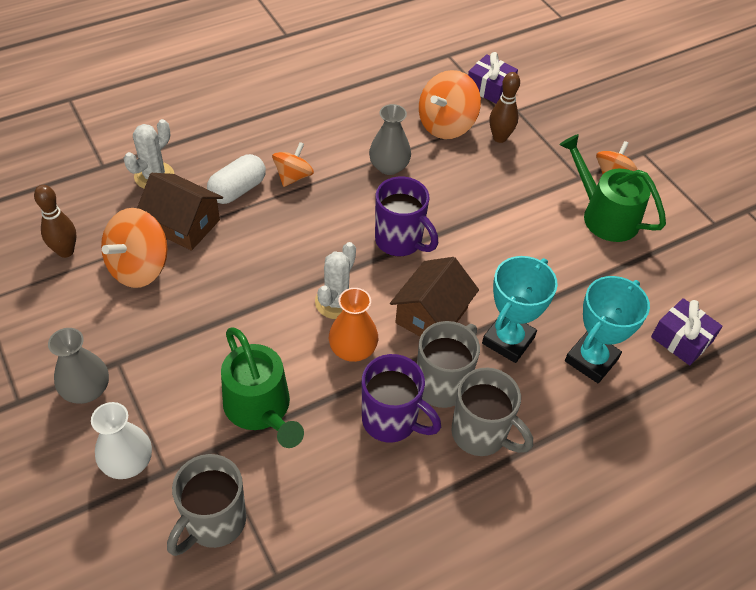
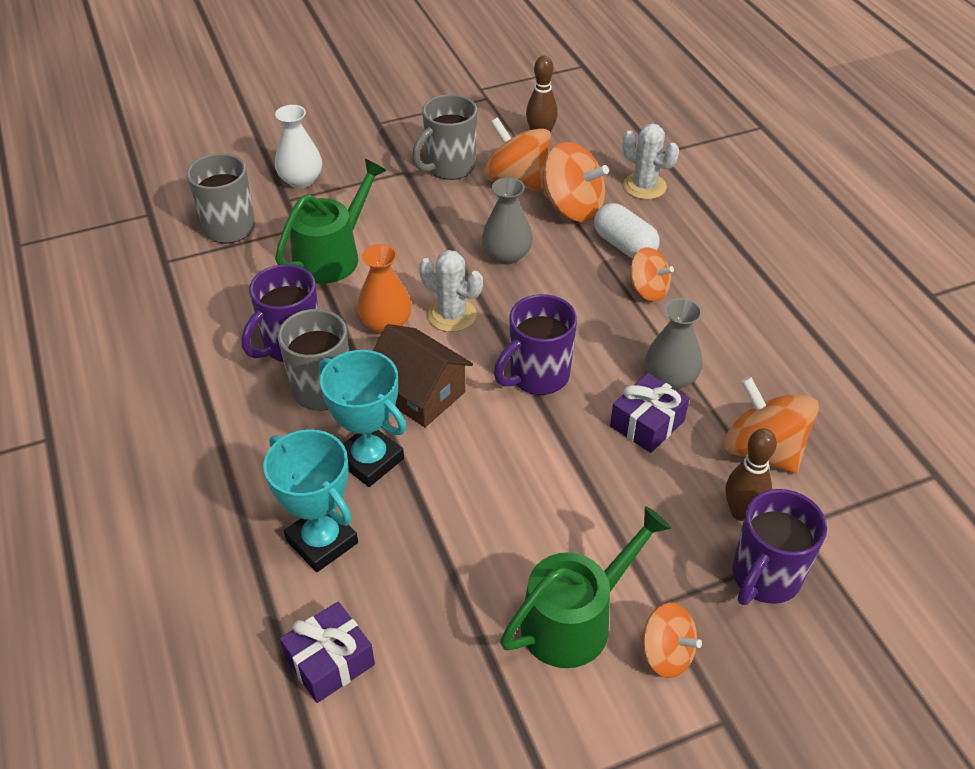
camera: 100 degrees right, 5 degrees down
grey vase [48,328,109,404] -> grey vase moved to [482,177,533,265]
brown house [137,173,223,251] -> orange spinning top [543,142,609,222]
green watering can [221,328,304,448] -> green watering can turned 150 degrees clockwise [275,159,387,284]
grey mug [452,368,533,456] -> grey mug moved to [412,94,477,180]
purple gift [468,52,518,103] -> purple gift moved to [610,373,689,453]
none -> purple mug [732,489,827,605]

